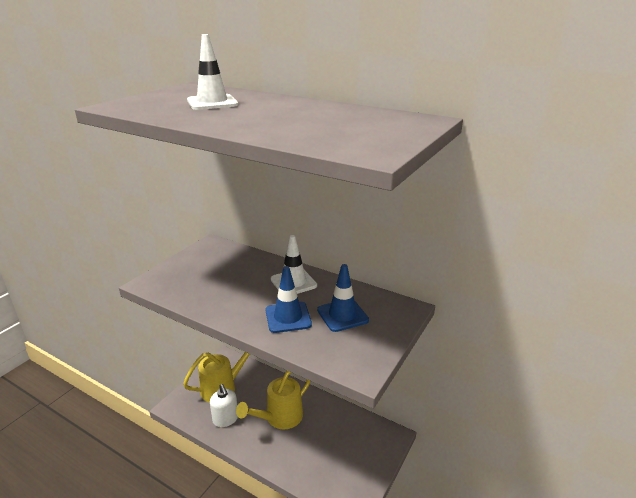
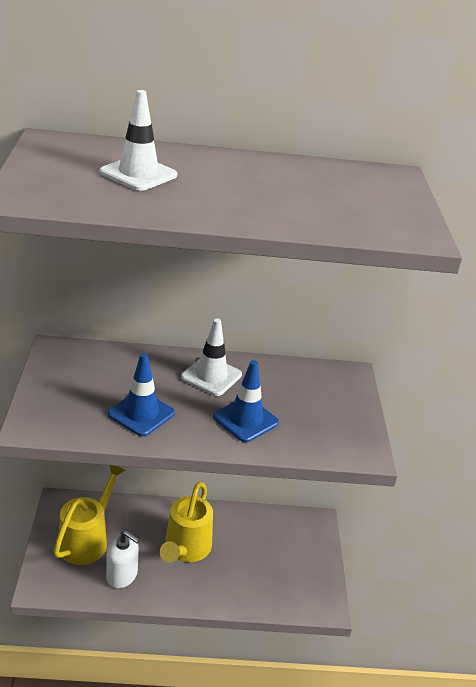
camera: 35 degrees left, 5 degrees up
blue traffic cone [317,264,369,332] -> blue traffic cone moved to [107,353,175,436]

